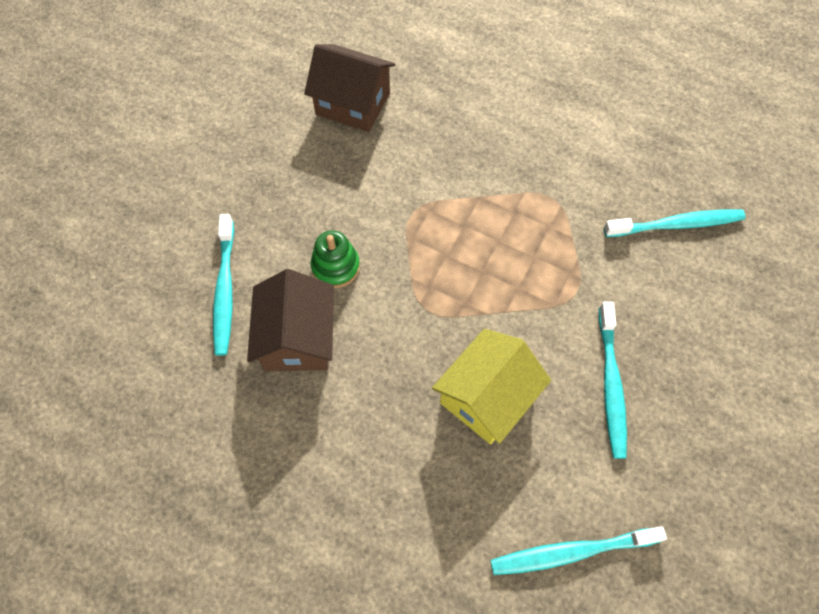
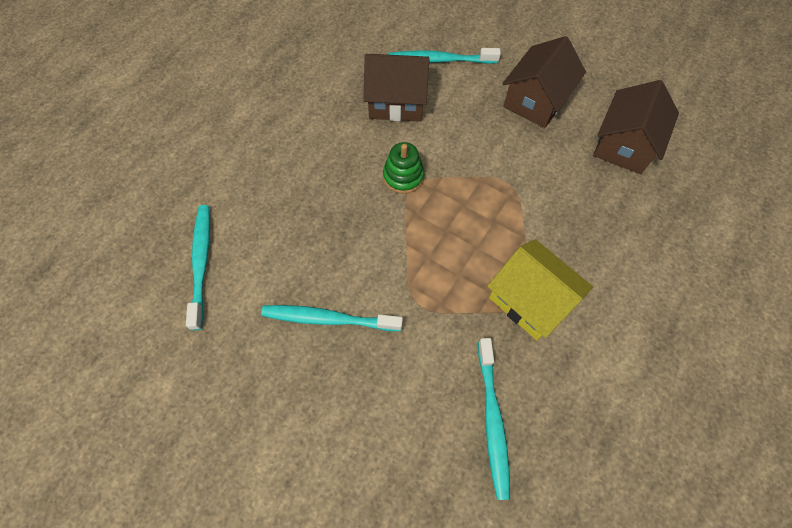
camera: 95 degrees right, 0 degrees up
green stacking toy [311,230,360,288] -> green stacking toy moved to [383,142,424,194]
yellow house [432,329,551,444] -> yellow house moved to [487,239,593,340]
none -> brown house [502,36,586,128]

